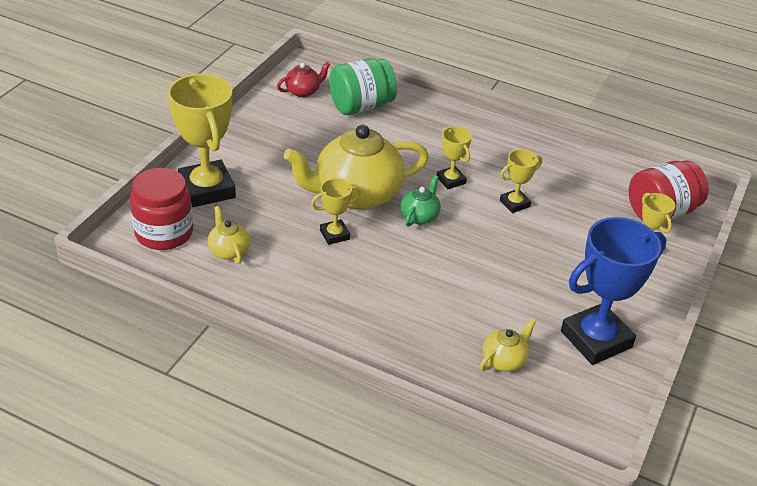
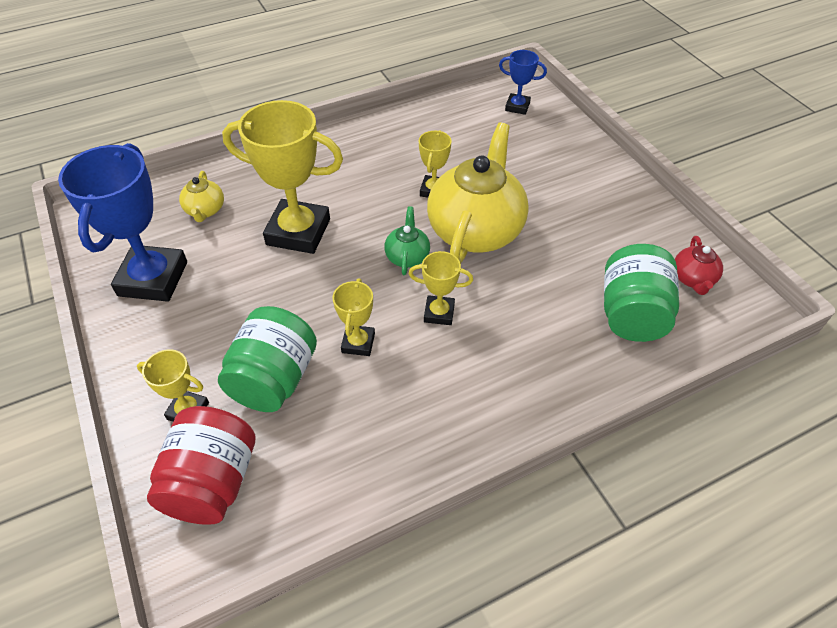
camera: 130 degrees right, 10 degrees up
red jar [130,168,193,250] -> blue trophy [499,50,547,115]
yellow trophy [168,74,236,207] -> yellow trophy moved to [222,100,343,254]
yellow teapot [207,206,250,264] -> none
green teapot [400,175,441,227] -> green teapot turned 150 degrees counterclockwise [384,206,430,275]
none -> green jar [218,306,317,412]

